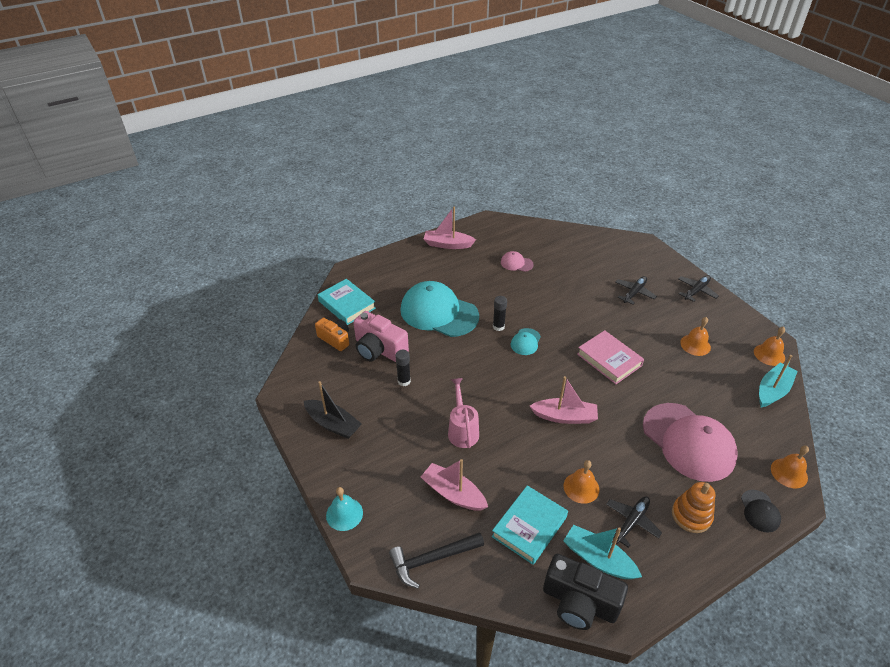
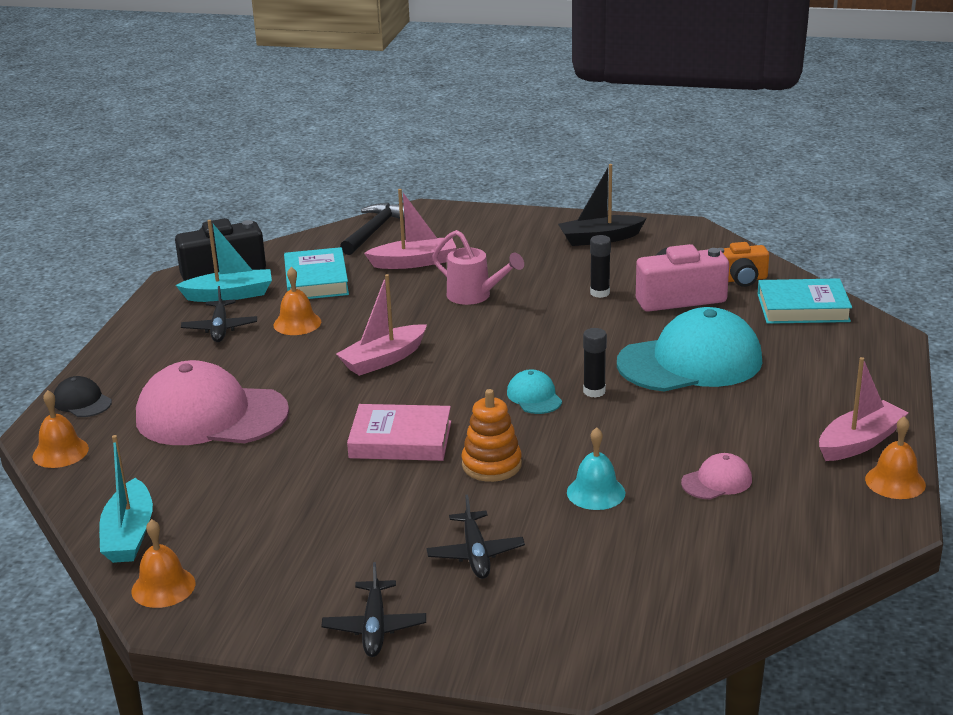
camera: 135 degrees right, 15 degrees down
turquoise bell [326,487,363,531] -> turquoise bell moved to [567,427,625,510]
orange stacking toy [672,482,715,533] -> orange stacking toy moved to [462,389,522,482]
orange bell [680,317,711,356] -> orange bell moved to [865,416,926,499]

